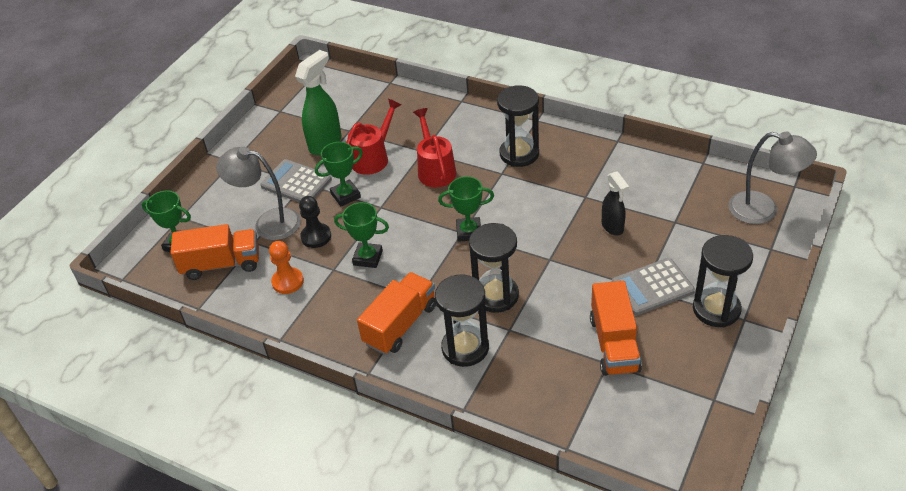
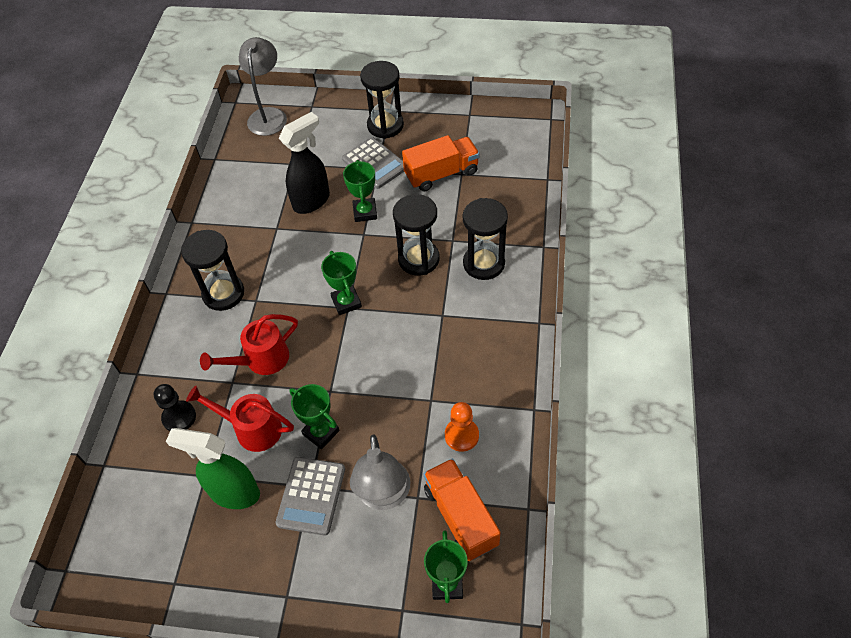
camera: 110 degrees left, 10 degrees up
black pawn [299,196,331,248] -> black pawn moved to [154,384,196,431]
green trophy [334,202,389,268] -> green trophy moved to [343,160,377,222]
orange truck [357,272,436,354] -> none
black spray bottle [602,171,629,235] -> black spray bottle [279,112,330,214], size x1.59

